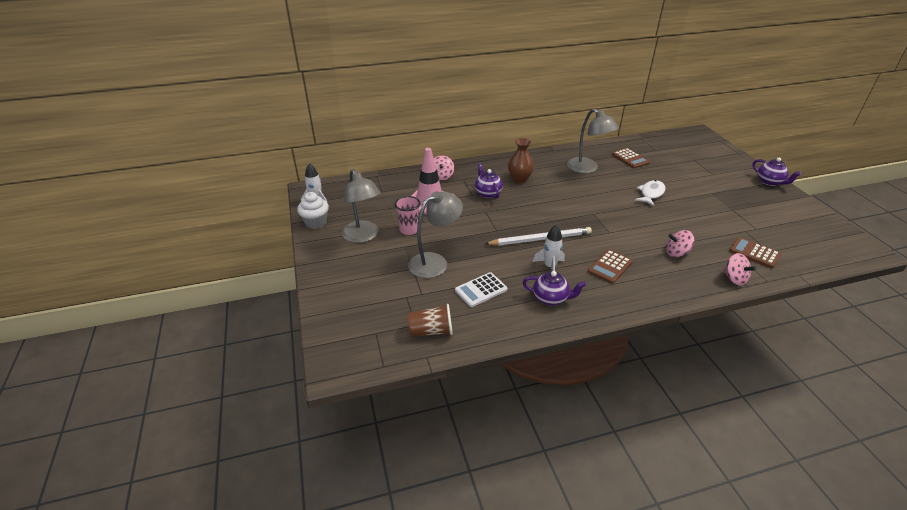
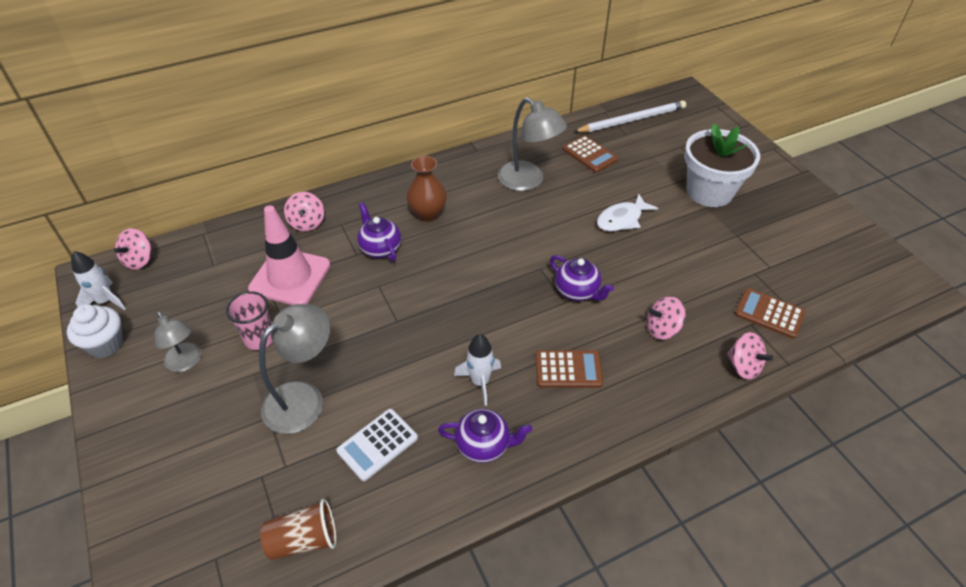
camera: 10 degrees left, 10 degrees up
grey lamp [342,169,381,243] -> grey lamp [154,312,201,372], size x0.63
white pencil [485,227,592,246] -> white pencil moved to [574,100,686,133]
brown calculator [588,249,633,284] -> brown calculator turned 120 degrees counterclockwise [535,350,603,388]
white fish [635,180,665,206] -> white fish turned 150 degrees counterclockwise [597,194,658,232]
purple teapot [752,158,801,186] -> purple teapot moved to [550,255,614,301]
none -> pink spinning top [114,228,151,270]
none -> white flower pot [684,124,760,207]

